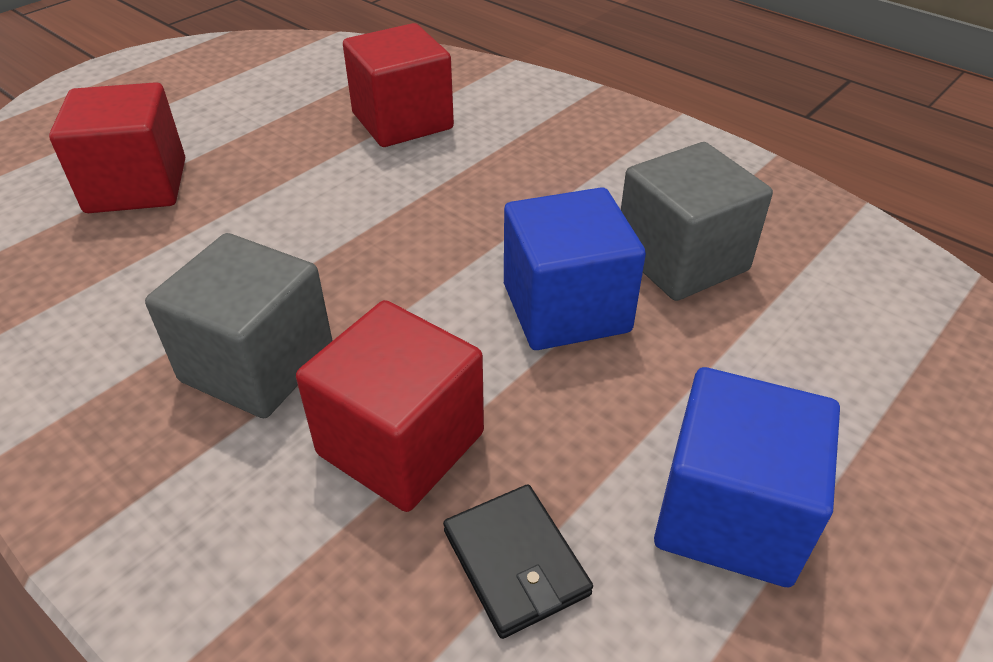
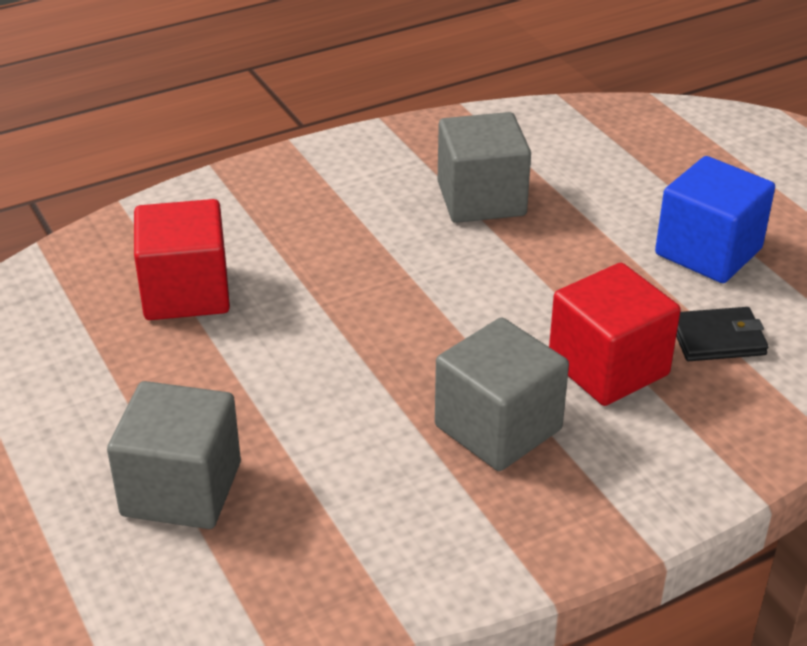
camera: 70 degrees left, 5 degrees down
red cube [49,82,185,213] -> grey cube [107,381,241,529]
blue cube [504,187,646,350] -> none

